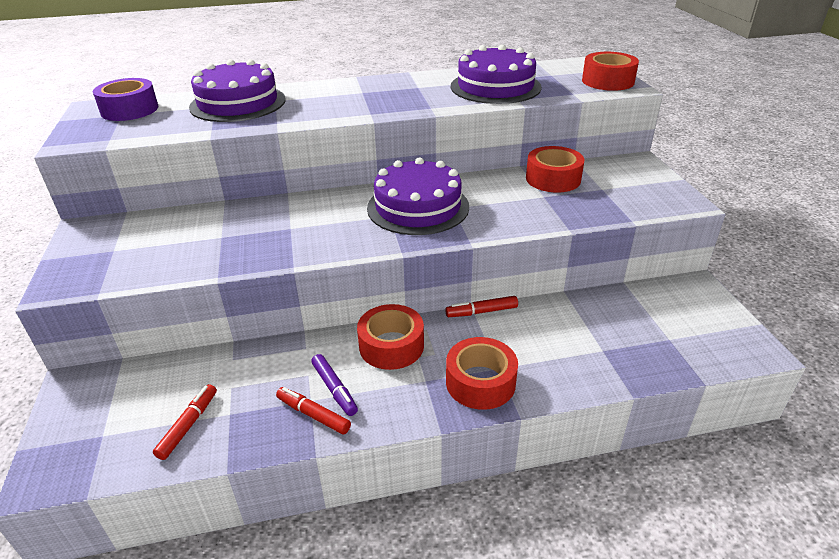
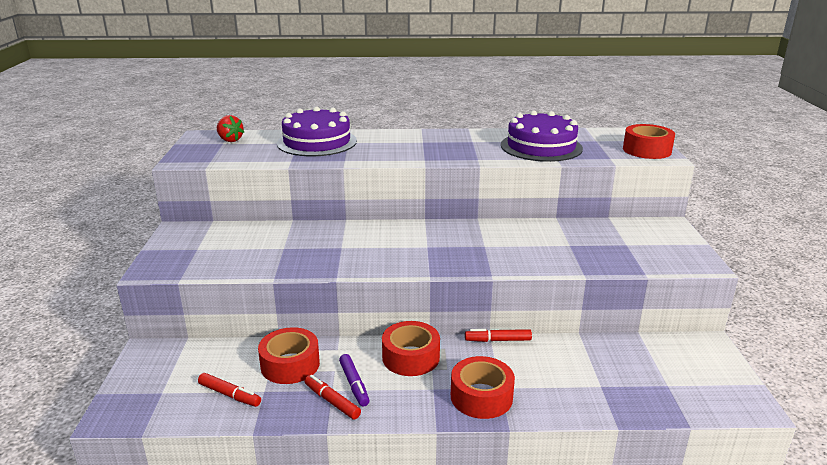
camera: 10 degrees right, 10 degrees down
purple tape [93,78,158,121] -> red strawberry [217,115,244,142]
red marker [153,384,217,460] -> red marker turned 90 degrees clockwise [198,373,261,407]
purple cake [367,157,469,235] -> none
red tape [526,146,585,193] -> red tape moved to [258,327,320,384]

